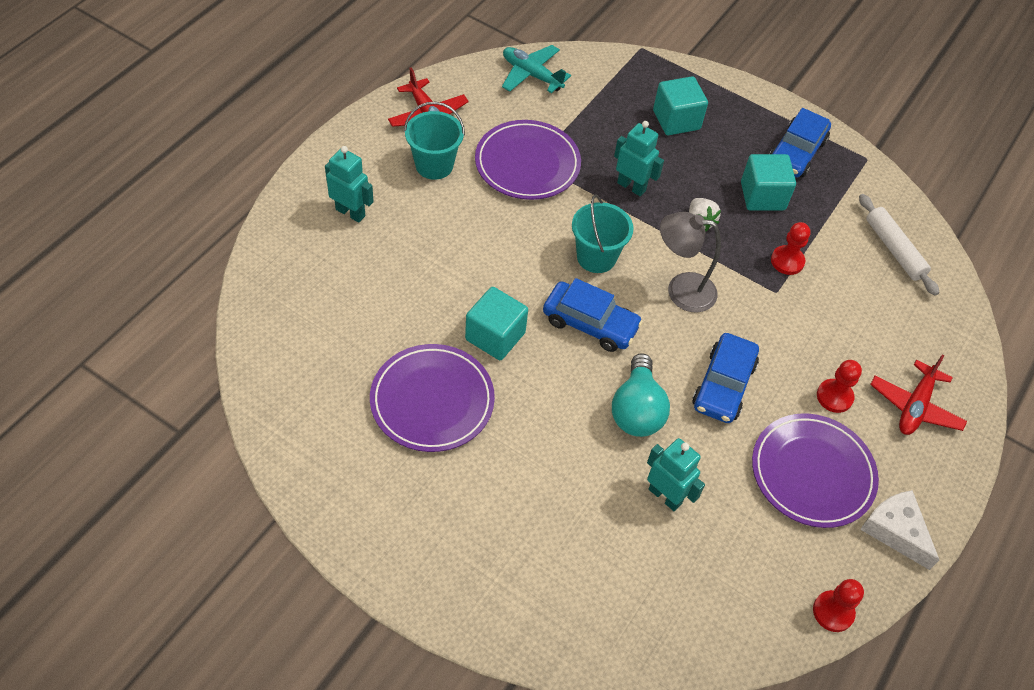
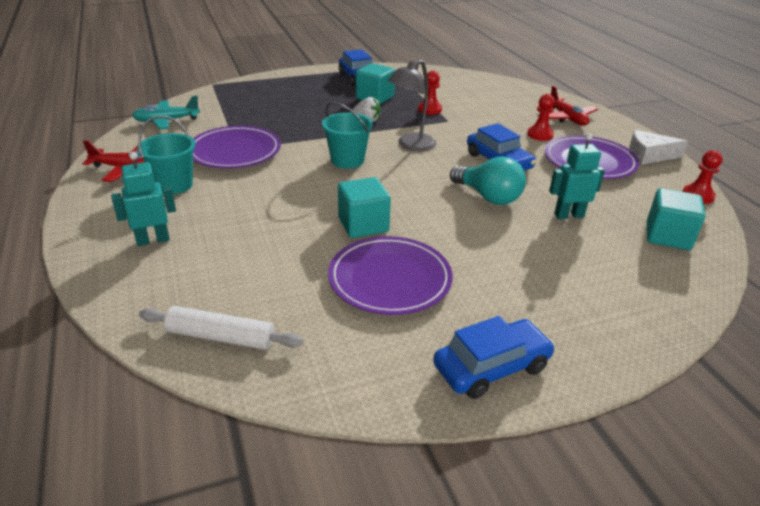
camera: 50 degrees left, 20 degrees down
blue car [543,278,643,352] -> blue car moved to [433,316,555,399]
turquoise robot [614,121,664,196] -> none
turquoise cube [653,76,708,135] -> turquoise cube moved to [647,188,705,250]
white rolling pin [859,194,939,296] -> white rolling pin moved to [139,306,303,350]

